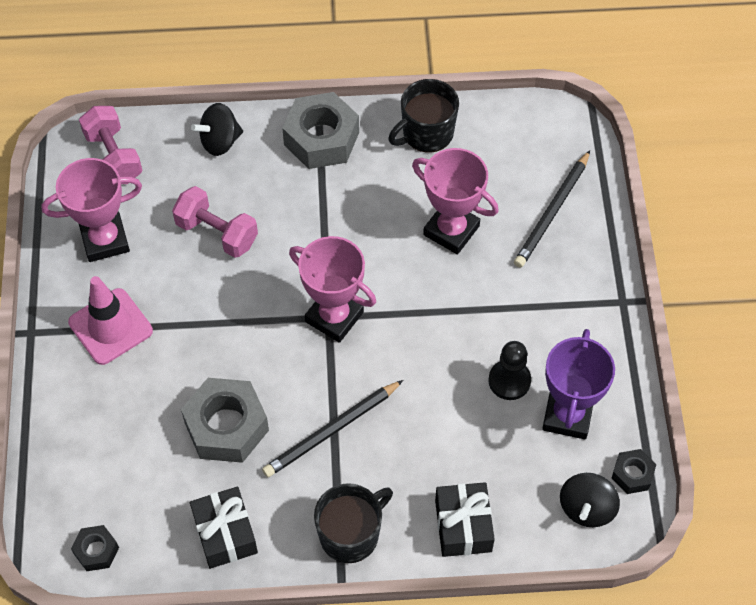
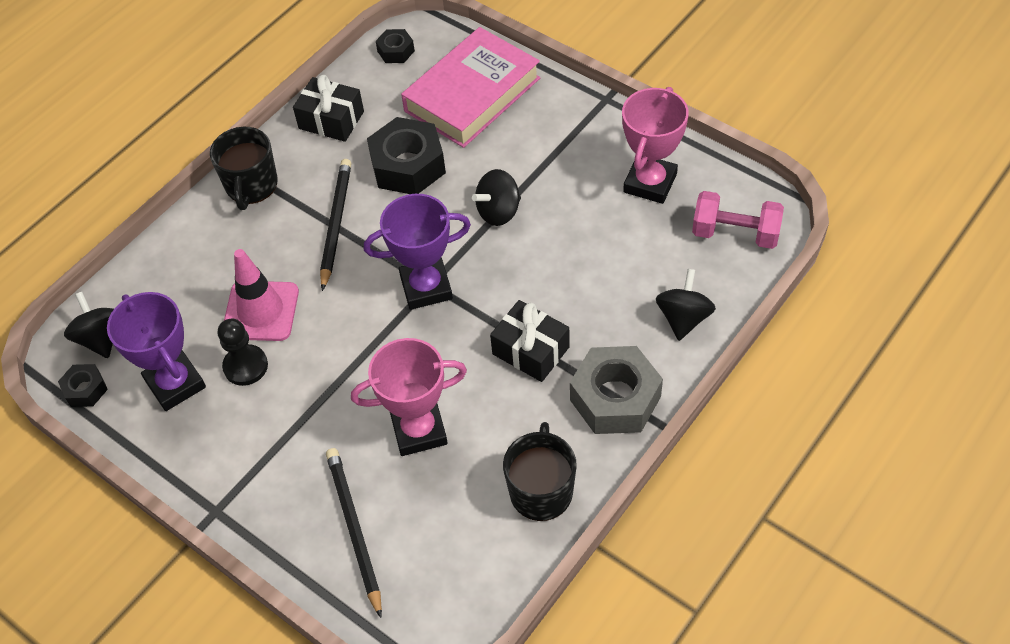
camera: 135 degrees right, 5 degrees down
pink traffic cone [68,276,153,365] -> pink traffic cone moved to [224,249,299,341]
pink dumbbell [172,186,258,258] -> none
grey nut [181,378,269,463] -> black nut [367,117,446,194]
pink trophy [289,236,376,343] -> purple trophy [364,194,471,310]
black gift [435,482,495,557] -> black gift moved to [490,300,570,382]
none -> pink book [401,27,540,148]
none -> black spinning top [472,169,521,226]

